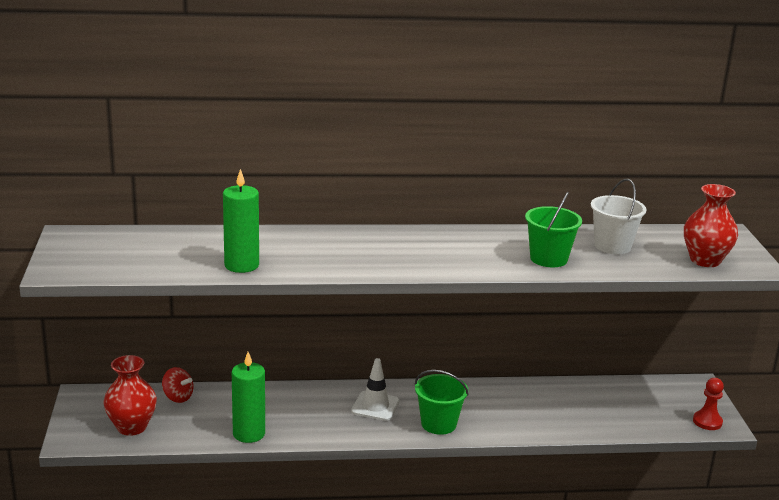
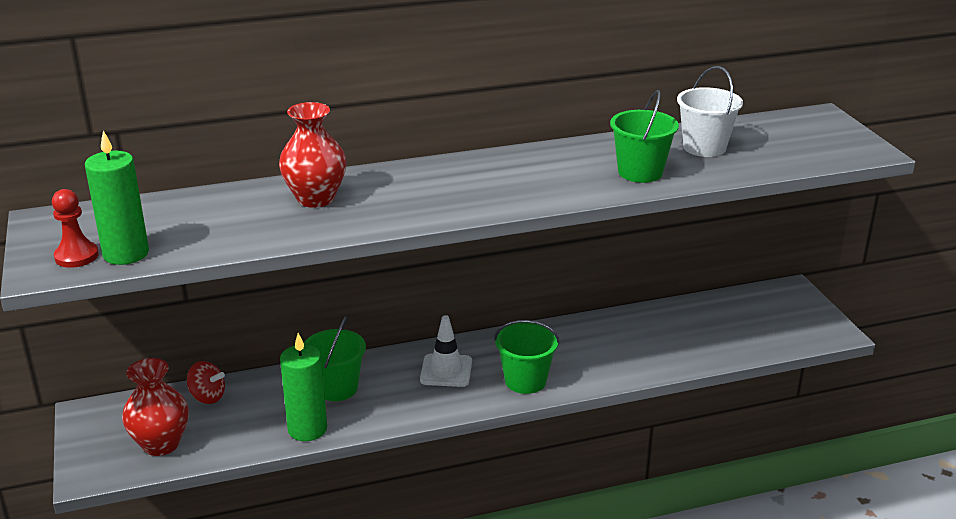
camera: 10 degrees left, 5 degrees up
green candle [223,169,259,273] -> green candle moved to [85,130,149,265]
red vase [684,184,738,267] -> red vase moved to [279,102,347,208]
red pawn [693,378,724,430] -> red pawn moved to [52,189,99,268]
none -> green bucket [304,316,366,401]

